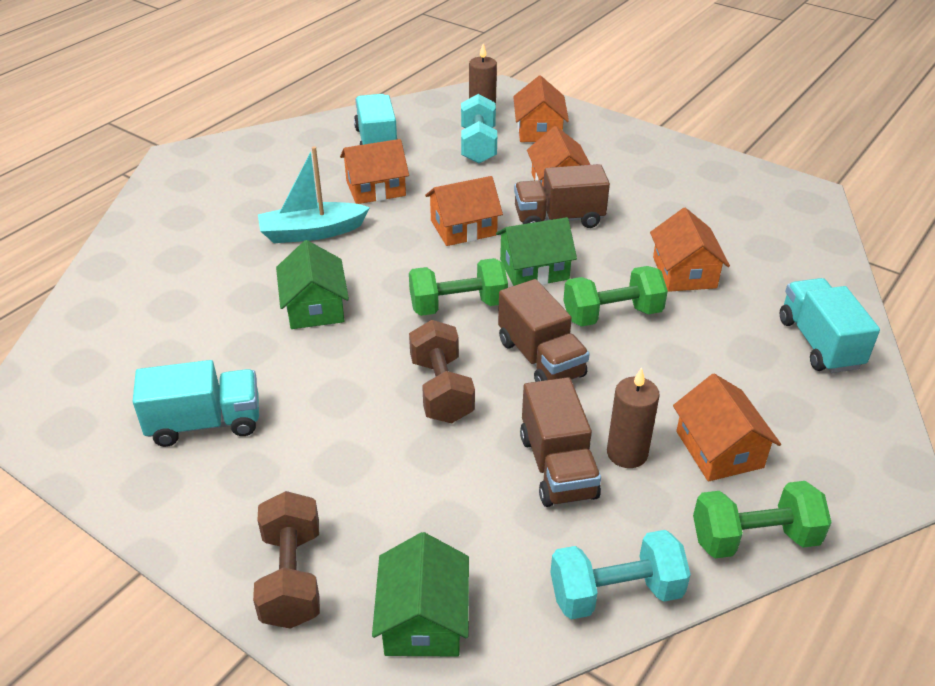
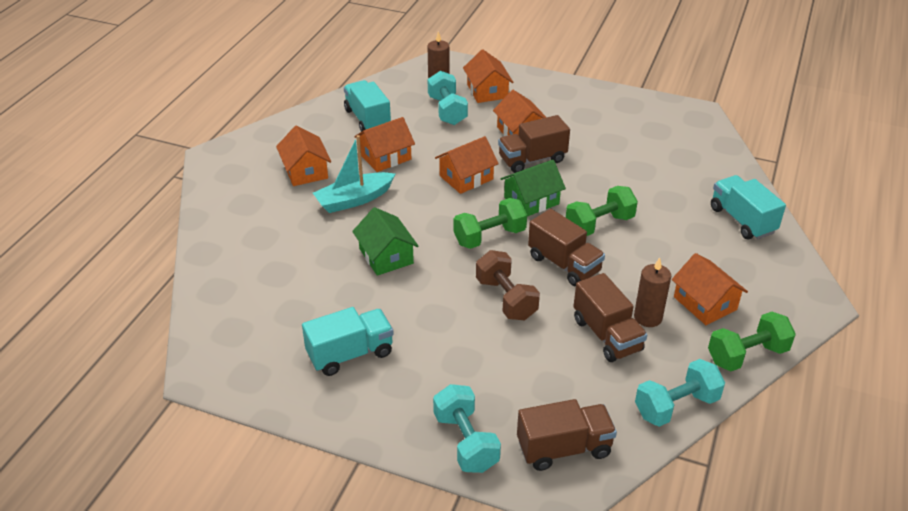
camera: 15 degrees left, 0 degrees up
brown dumbbell [253,491,320,629] -> turquoise dumbbell [433,384,501,473]
green house [372,532,469,657] -> brown truck [517,399,617,471]
orange house [650,208,730,292] -> orange house moved to [276,126,331,186]

